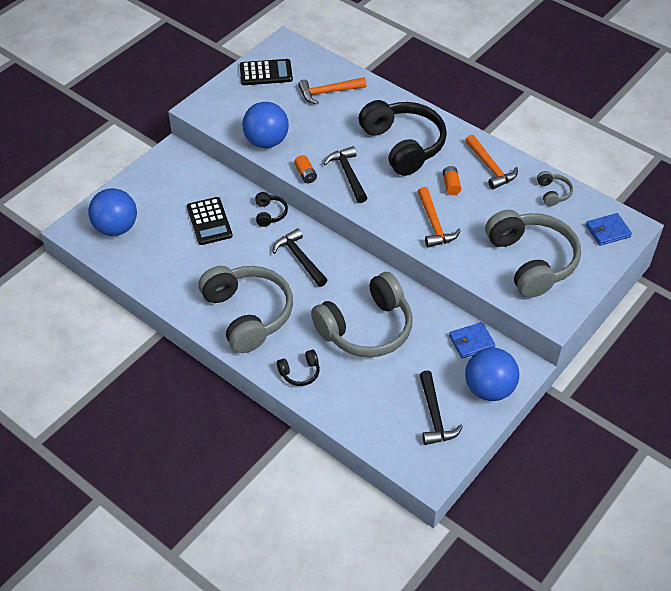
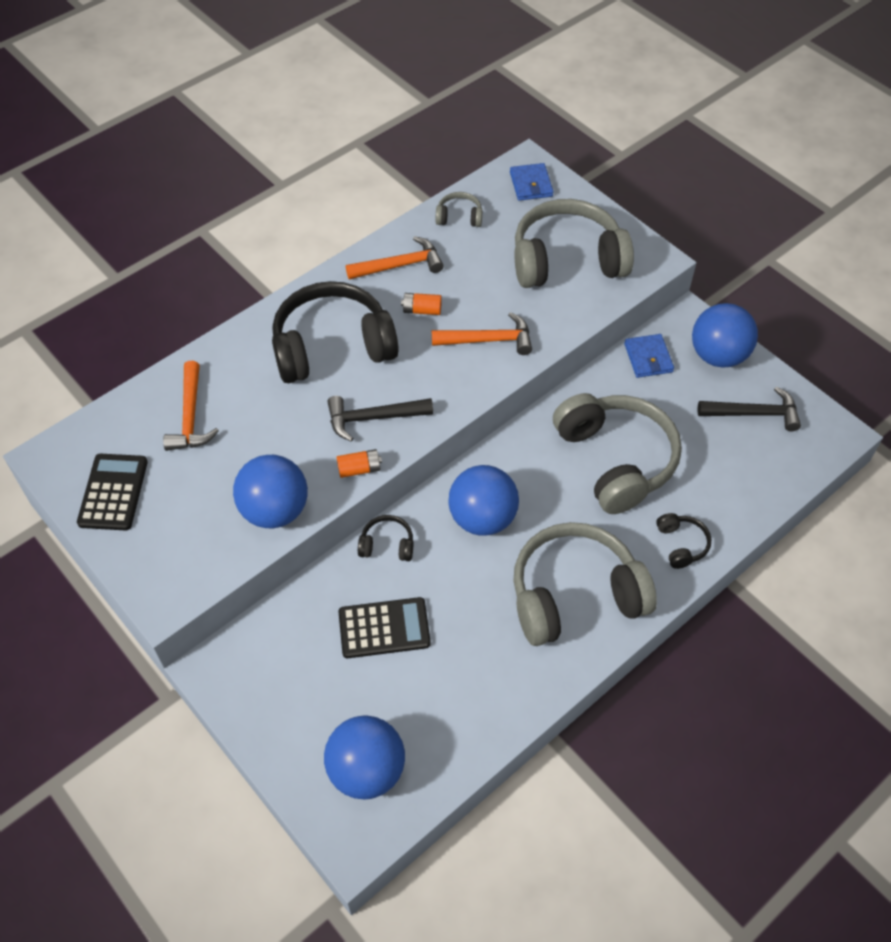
camera: 80 degrees left, 5 degrees up
black hammer [272,228,327,287] -> blue ball [448,465,519,536]

